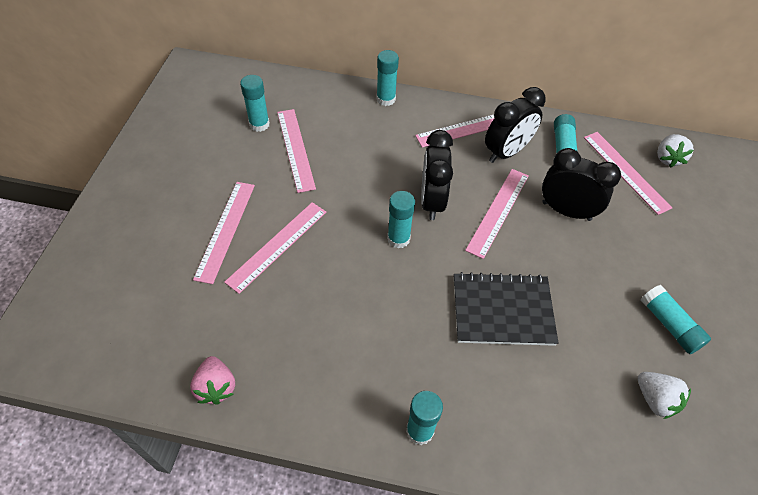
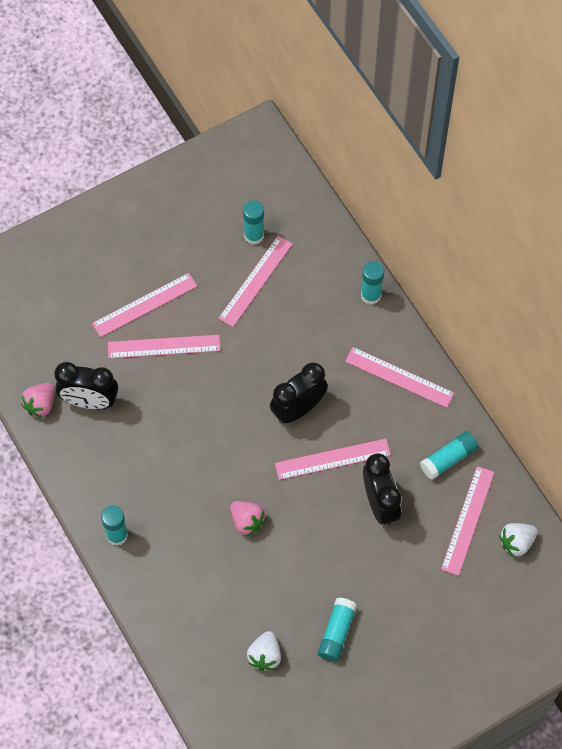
camera: 50 degrees right, 10 degrees up
turquoise glue stick [387,191,415,249] -> none
black notebook [454,272,558,346] -> pink strawberry [230,501,267,536]
black clock [485,87,545,163] -> black clock moved to [54,362,118,409]

